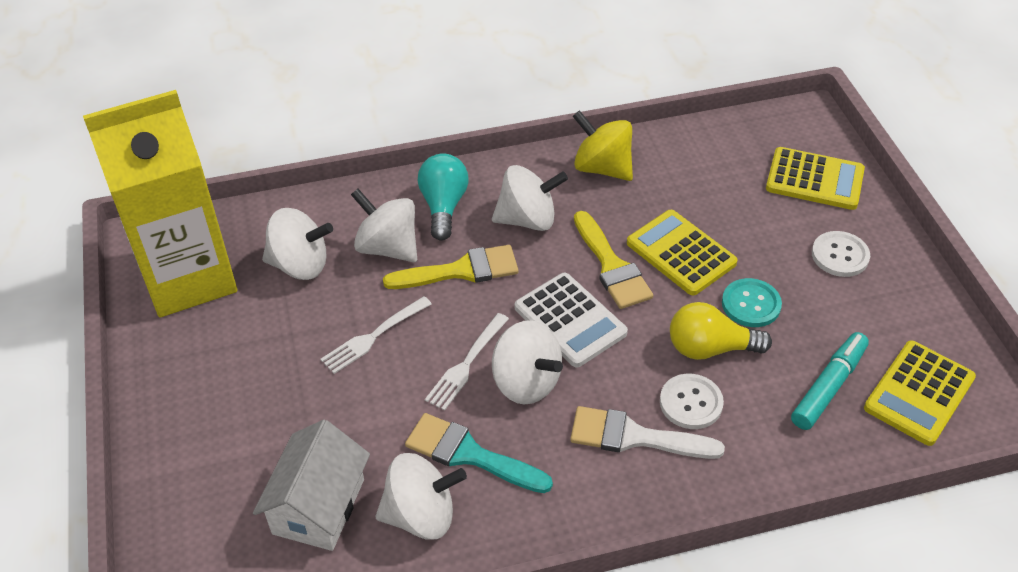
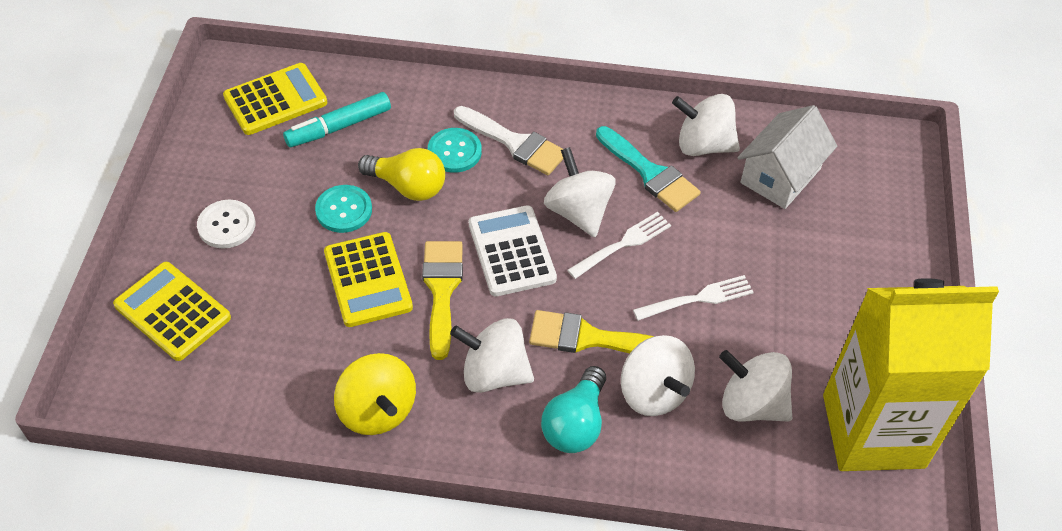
camera: 160 degrees left, 5 degrees up
white button [660,374,724,429] -> turquoise button [428,128,482,173]

